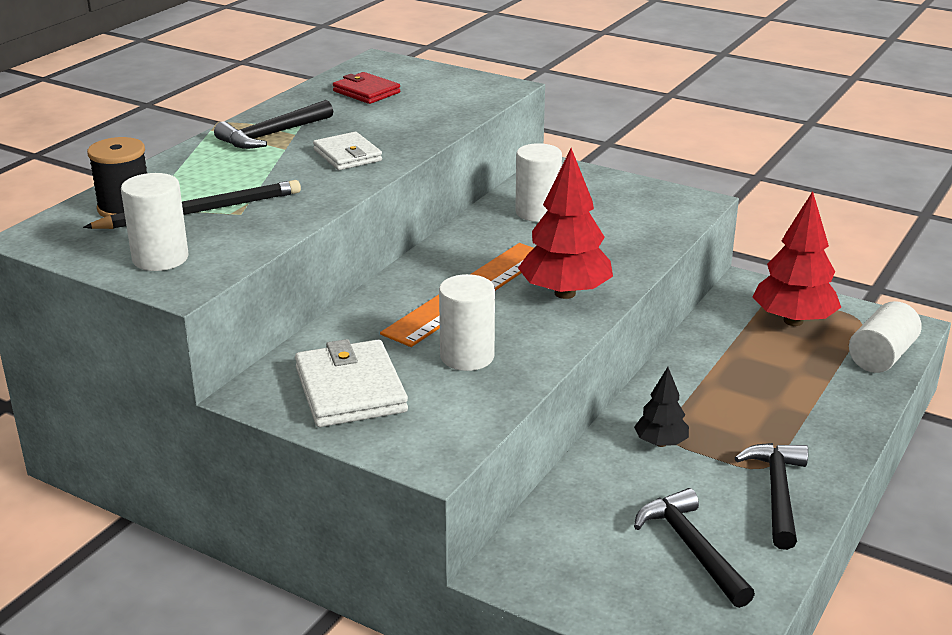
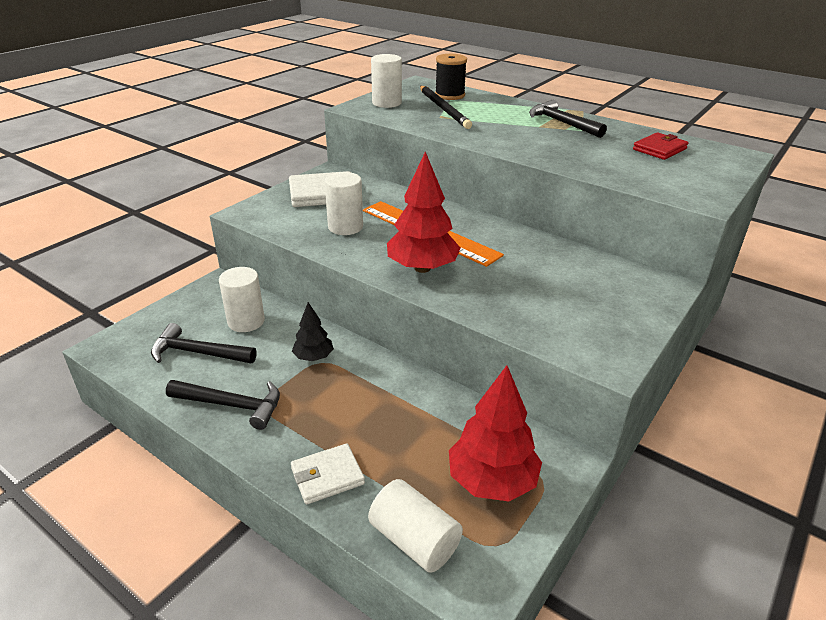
camera: 95 degrees right, 5 degrees up
white wallet [313,132,382,170] -> white wallet moved to [291,443,365,505]
white cylinder [515,143,562,222] -> white cylinder moved to [219,267,265,332]
black hammer [634,488,755,608] -> black hammer turned 150 degrees counterclockwise [151,323,257,363]

